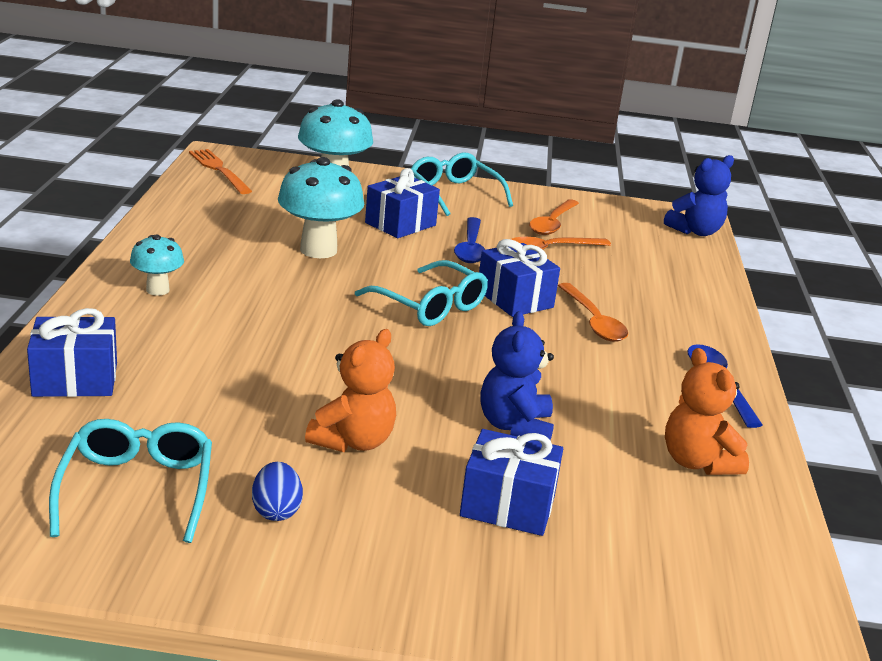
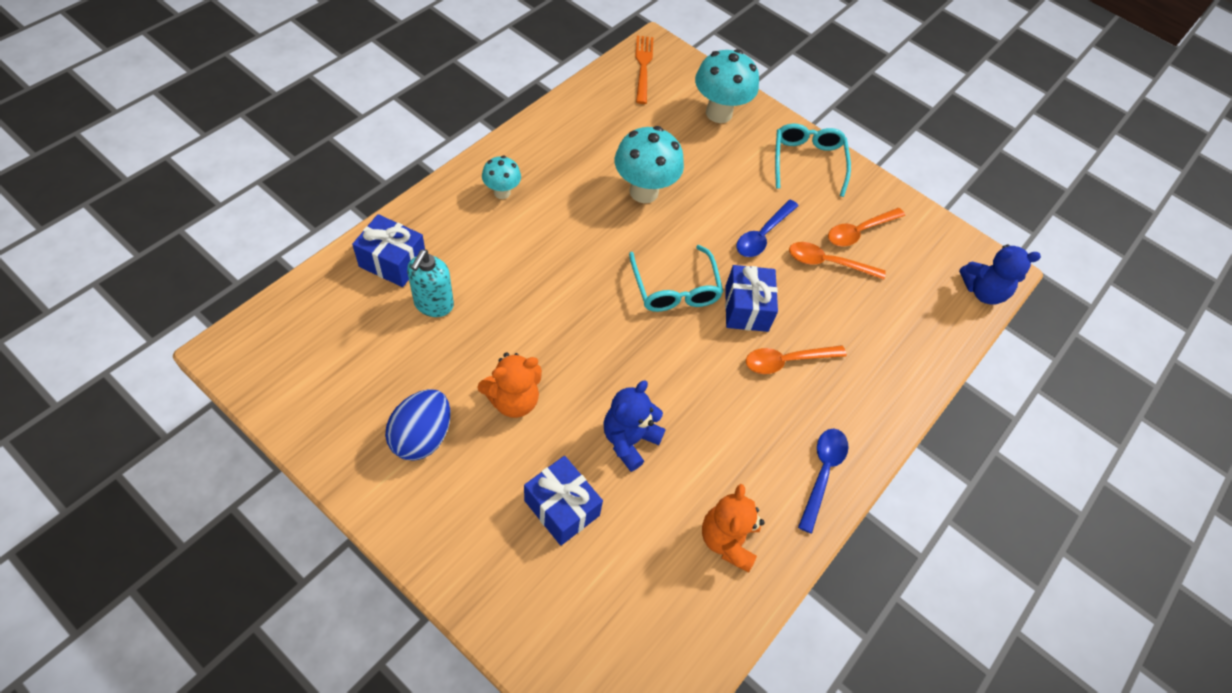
camera: 30 degrees right, 30 degrees up
turquoise glasses [49,419,212,543] -> none
blue egg [252,462,303,521] -> blue egg [385,389,451,461], size x1.68
blue gift [365,168,440,238] -> none
orange spoon [558,283,628,342] -> orange spoon turned 60 degrees clockwise [746,345,847,374]
none -> turquoise soap dispenser [407,249,454,317]

